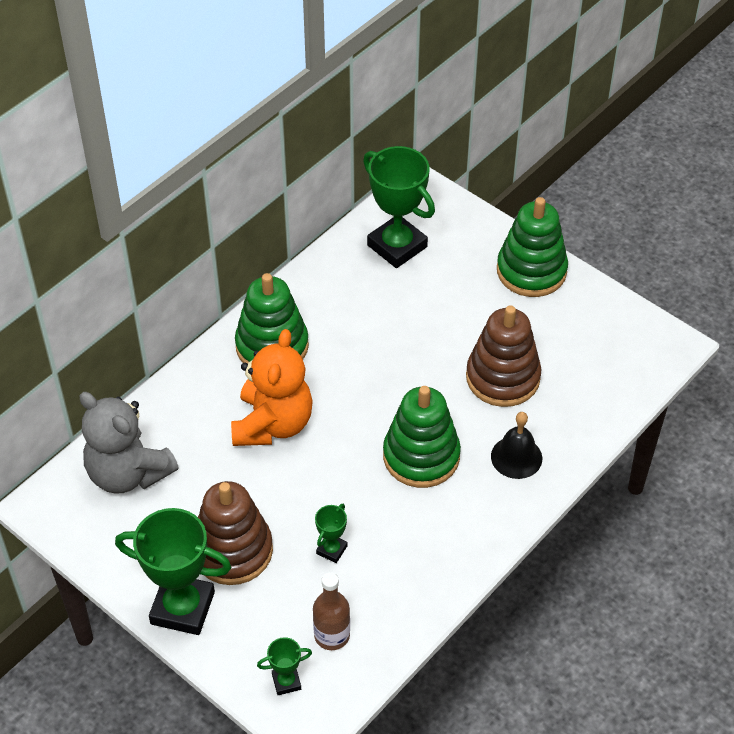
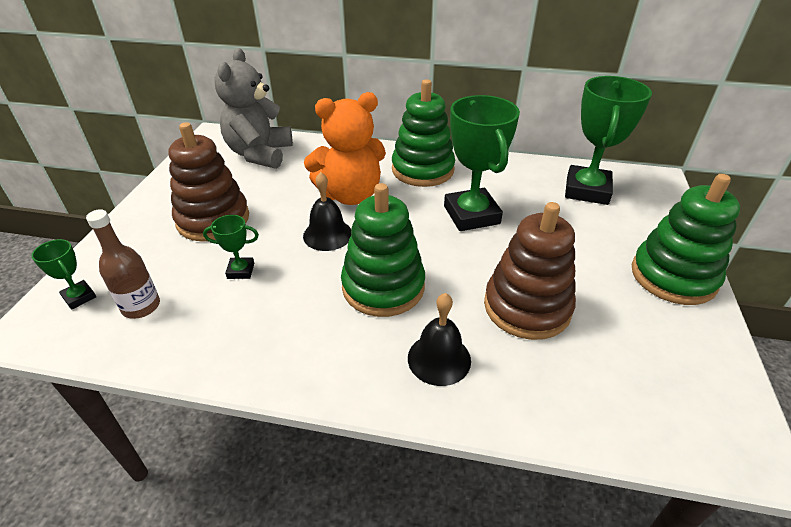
camera: 60 degrees right, 10 degrees down
green trophy [115,508,231,635] -> green trophy moved to [444,95,520,231]
none -> black bell [303,172,351,251]

